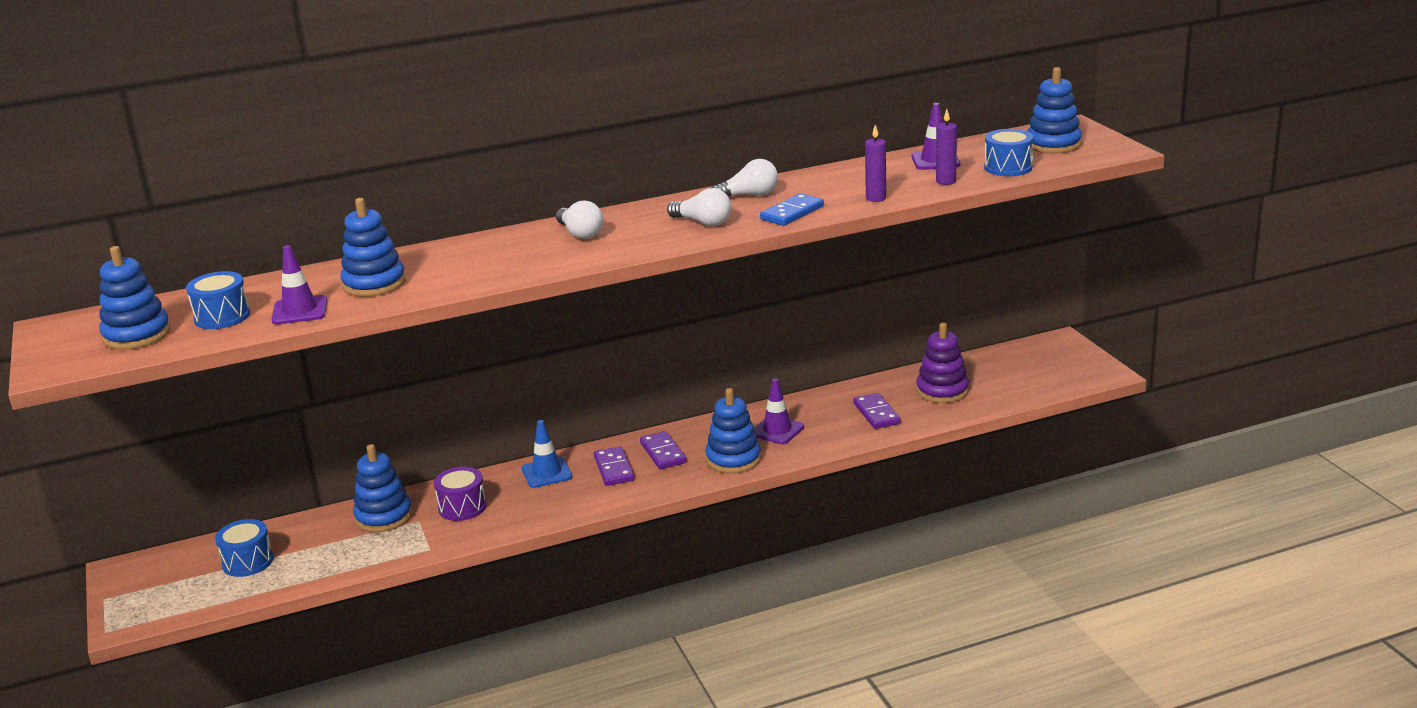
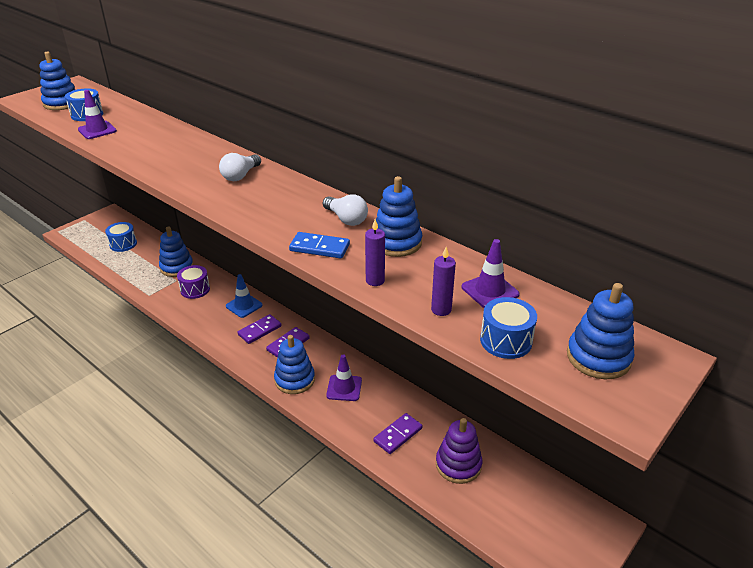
camera: 60 degrees right, 10 degrees up
blue stacking toy [341,198,406,297] -> blue stacking toy moved to [376,176,422,257]
white light bulb [667,188,731,226] -> none

